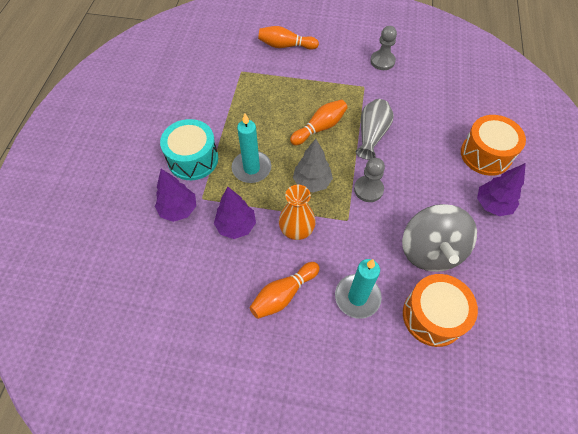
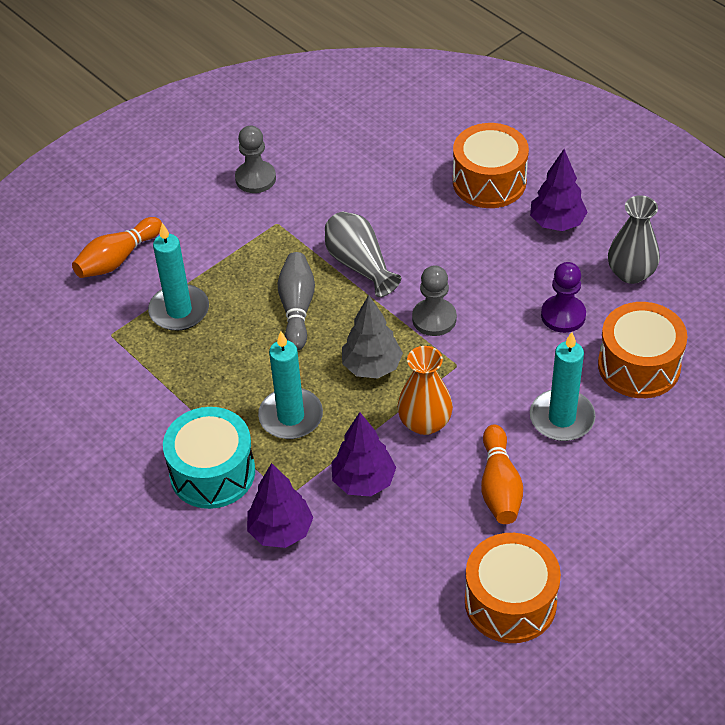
camera: 50 degrees left, 10 degrees down
orange bowling pin [290,100,348,145] -> grey bowling pin [277,252,315,351]
grey spinning top [402,204,477,272] -> purple pawn [541,262,586,333]
none -> turquoise candle [148,223,209,331]
none -> orange drum [465,533,561,643]
none -> grey vase [608,195,660,284]

